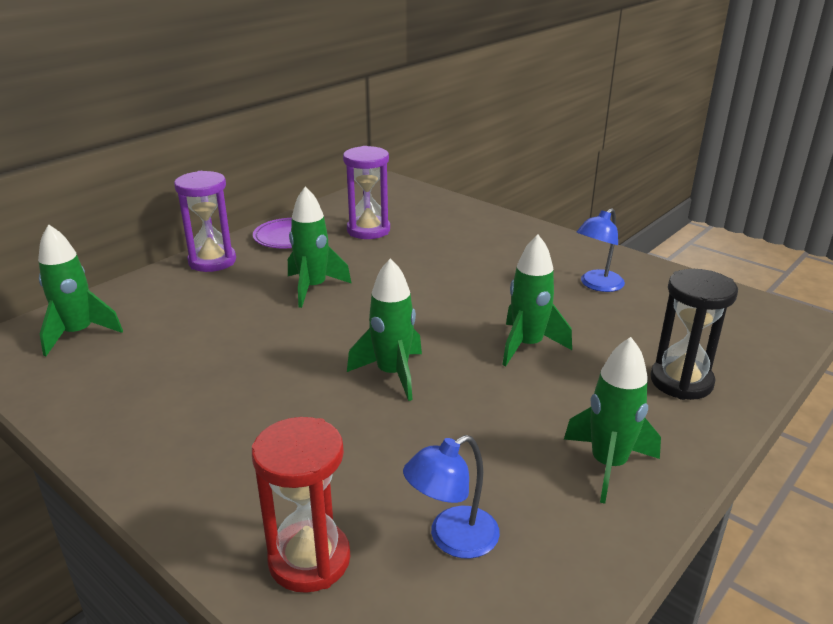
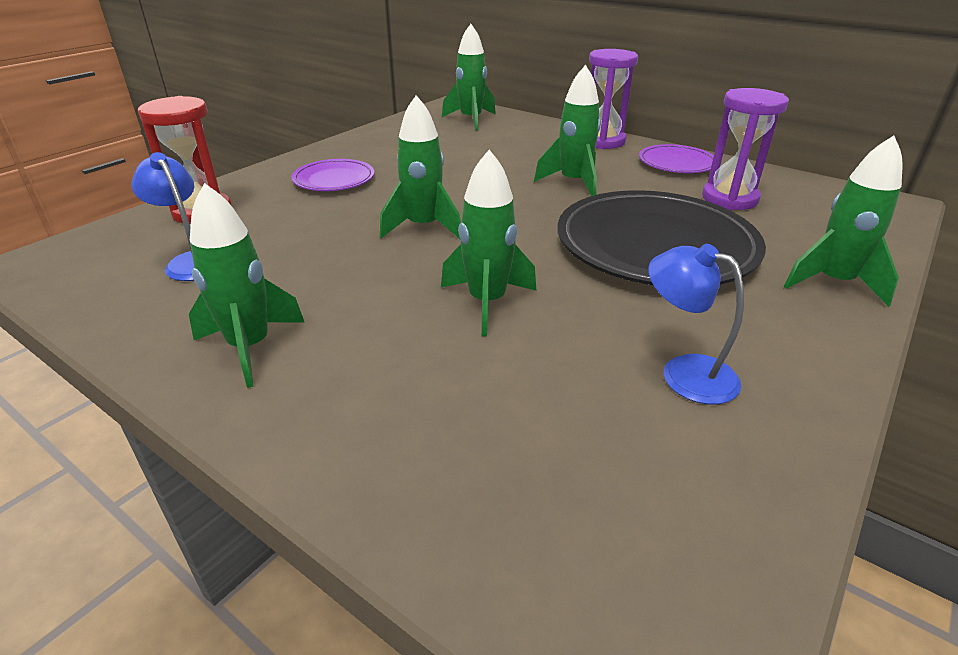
camera: 85 degrees right, 5 degrees up
black hourglass [650,269,738,400] -> none
none -> purple plate [291,159,374,191]
none -> black plate [557,190,766,285]
none -> green rocket [784,135,903,307]

